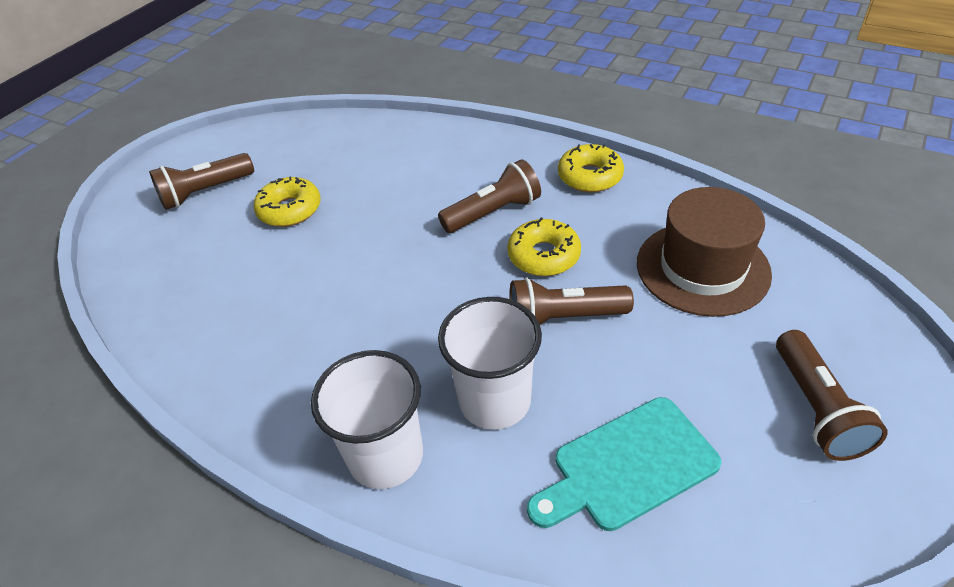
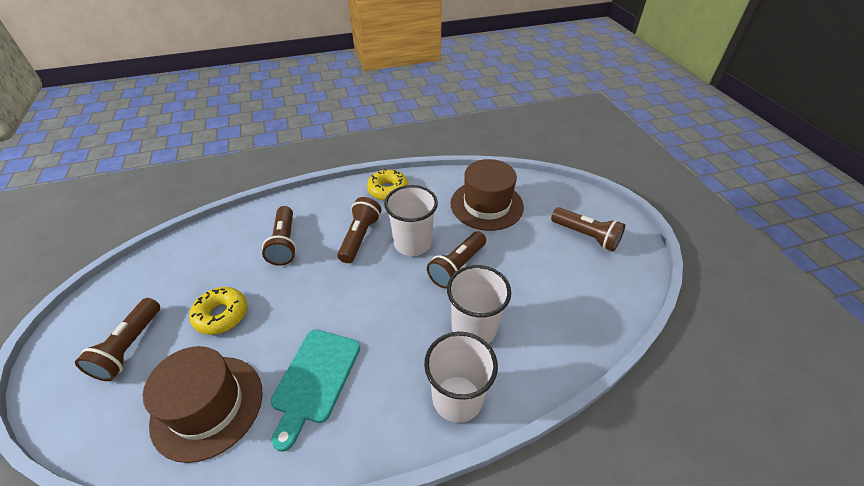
camera: 50 degrees left, 0 degrees up
yellow donut [507,217,581,276] -> white cup [384,185,438,256]
turquoise cutting board [527,397,722,531] -> turquoise cutting board moved to [271,329,360,452]
none -> brown hat [143,346,263,463]
none -> brown flashlight [262,206,297,266]

